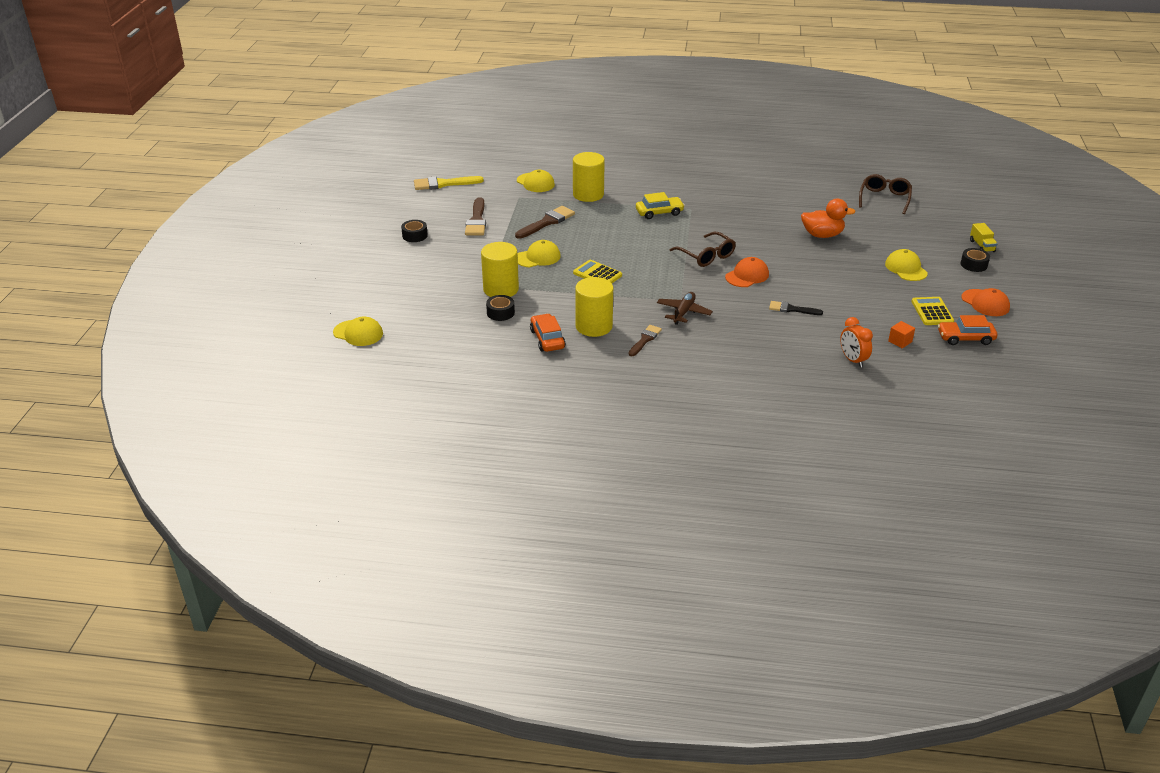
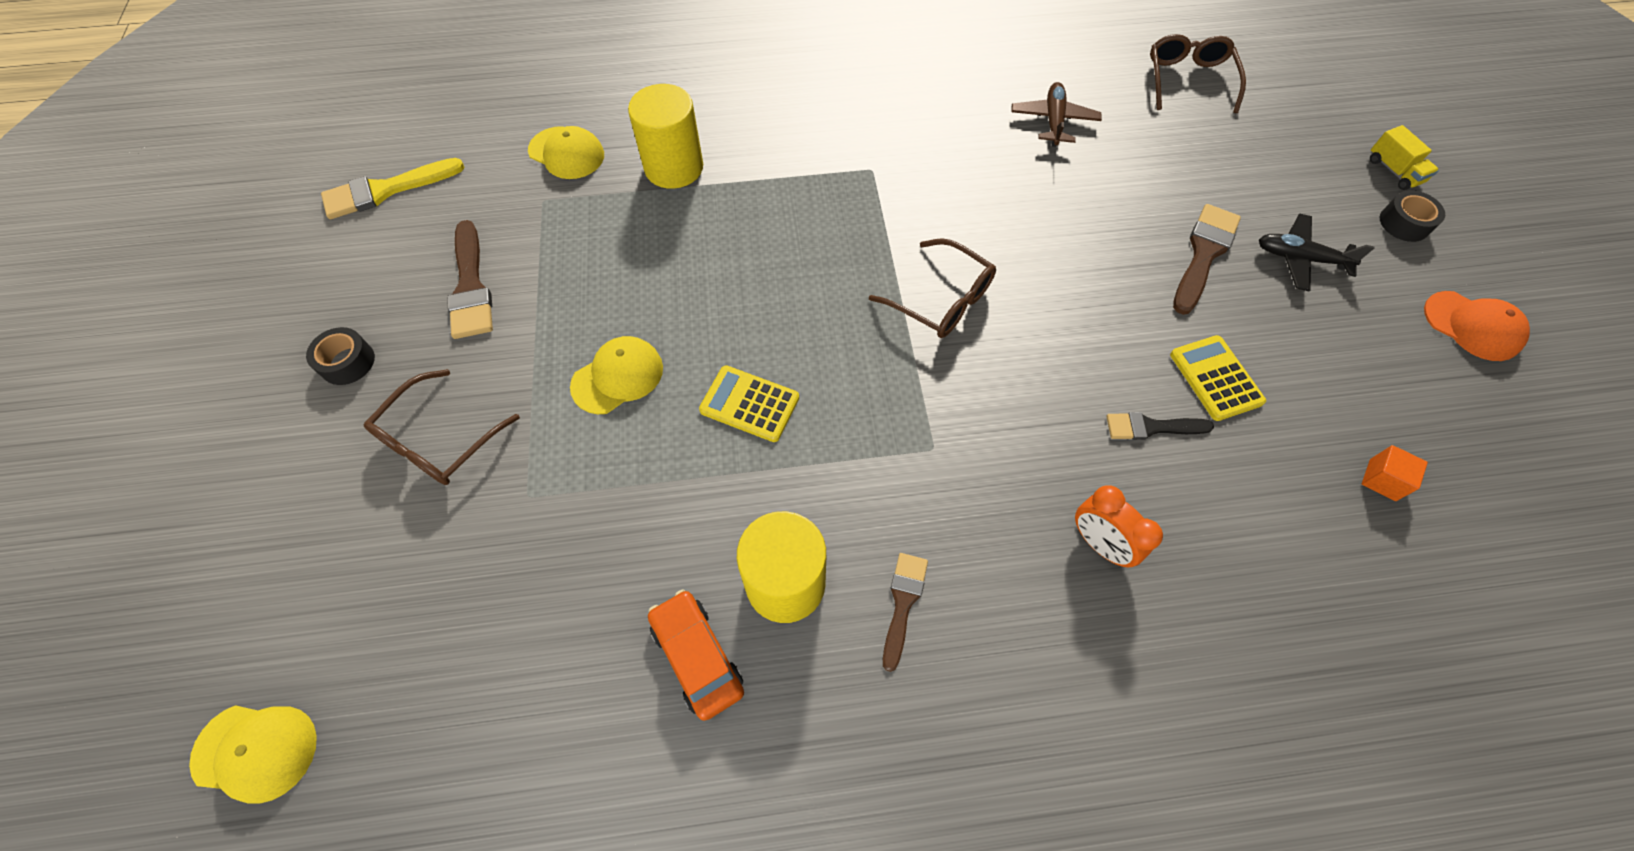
camera: 15 degrees left, 25 degrees up
yellow cylinder [481,242,519,297] -> none
black tape [486,295,515,321] -> none
brown brush [515,206,575,239] -> brown brush moved to [1173,204,1241,315]
yellow car [636,192,685,219] -> none
brown plane [657,292,713,325] -> brown plane moved to [1011,82,1102,147]
orange cap [725,257,769,287] -> none
orange duck [801,199,856,238] -> none
orange clock [840,317,873,368] -> orange clock moved to [1075,485,1163,567]
yellow cap [885,249,928,281] -> black plane [1259,214,1374,292]
yellow calculator [911,297,954,325] -> yellow calculator moved to [1170,335,1266,421]
orange car [938,315,997,345] -> none
none -> brown glasses [364,369,520,485]

